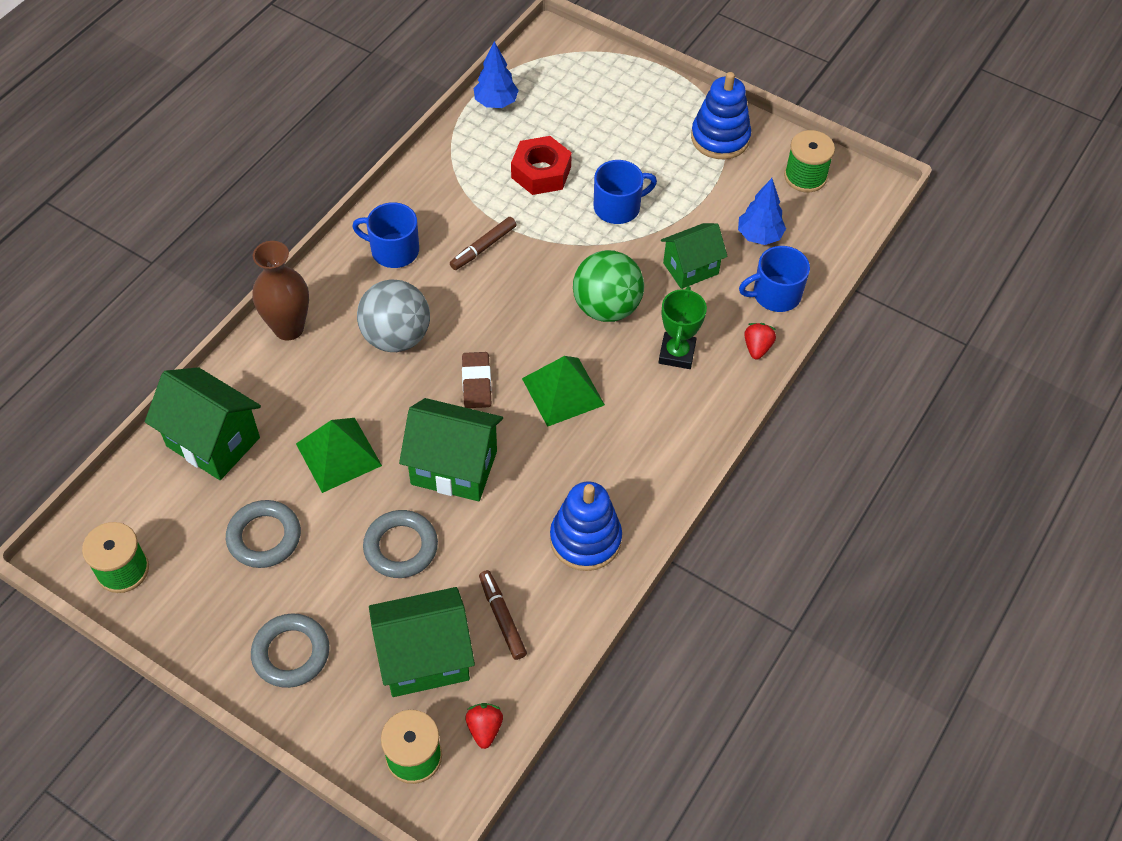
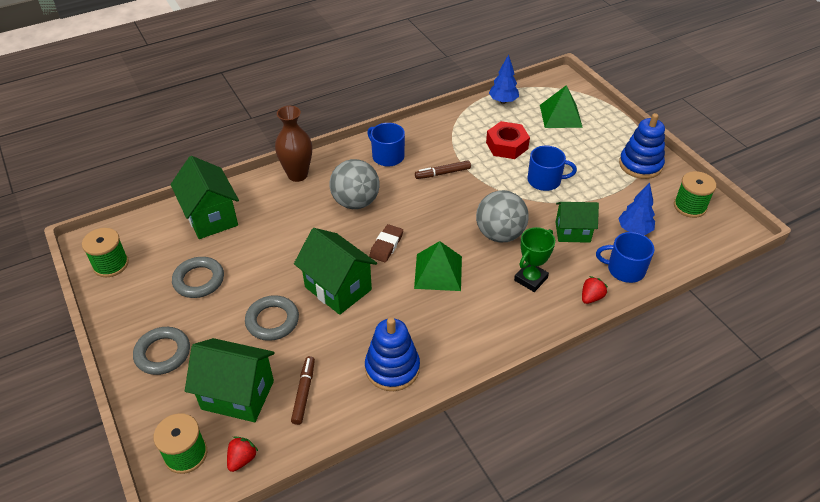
camera: 30 degrees right, 10 degrees down
green pyramid [296,418,382,493] -> green pyramid moved to [540,85,583,128]
green ball [573,250,644,322] -> grey ball [476,190,529,242]

